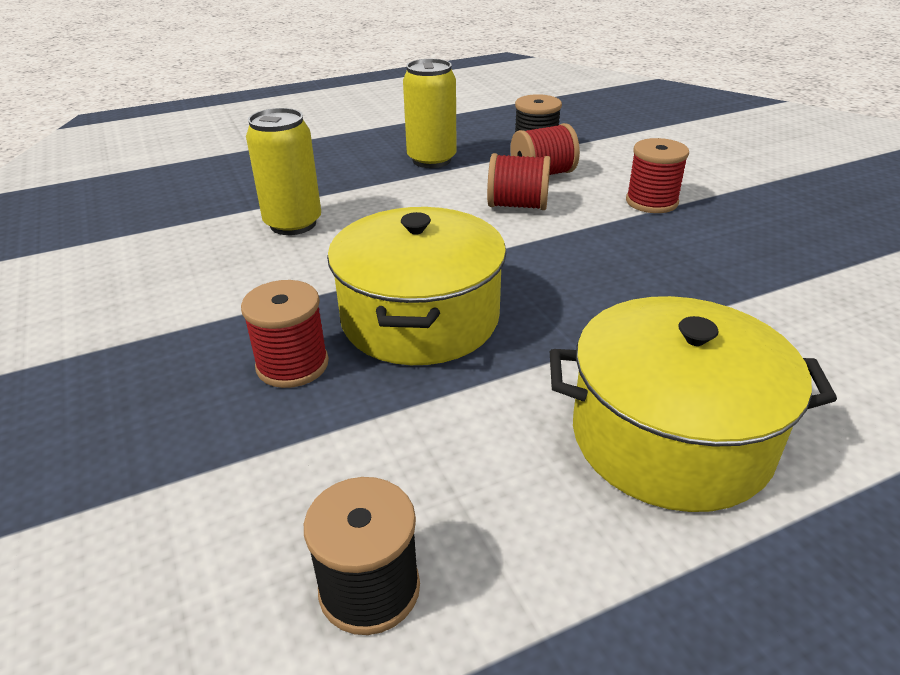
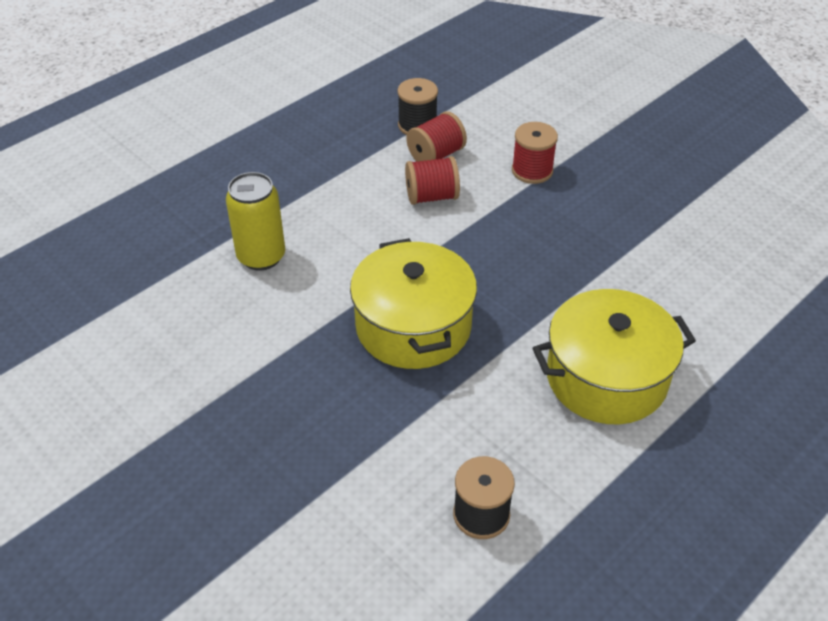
camera: 20 degrees left, 10 degrees up
red spool [241,280,329,388] -> none
yellow can [403,59,457,168] -> none

